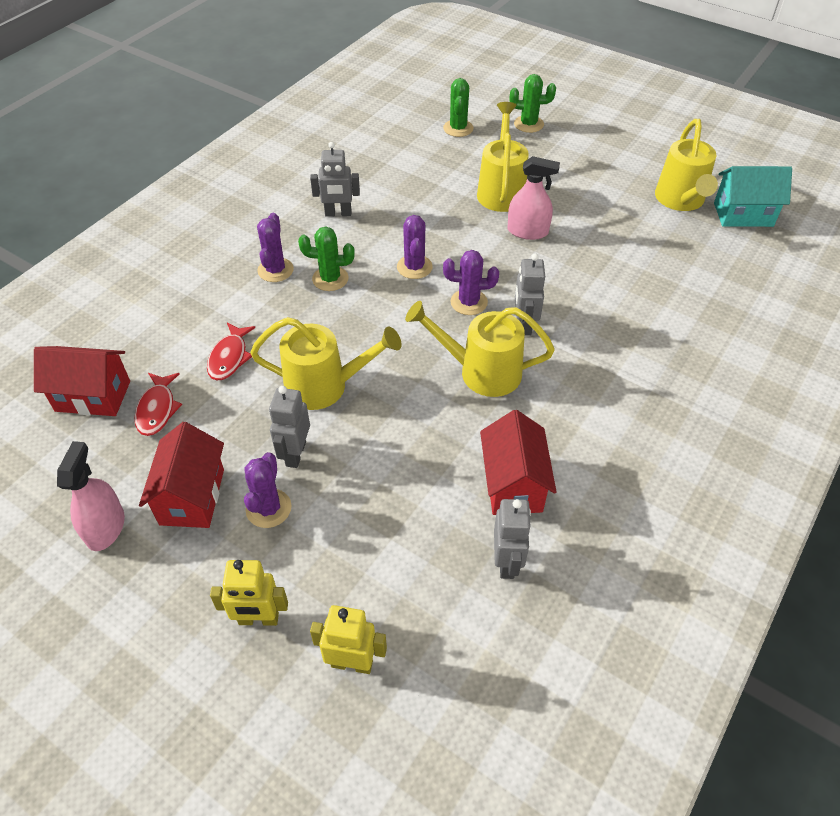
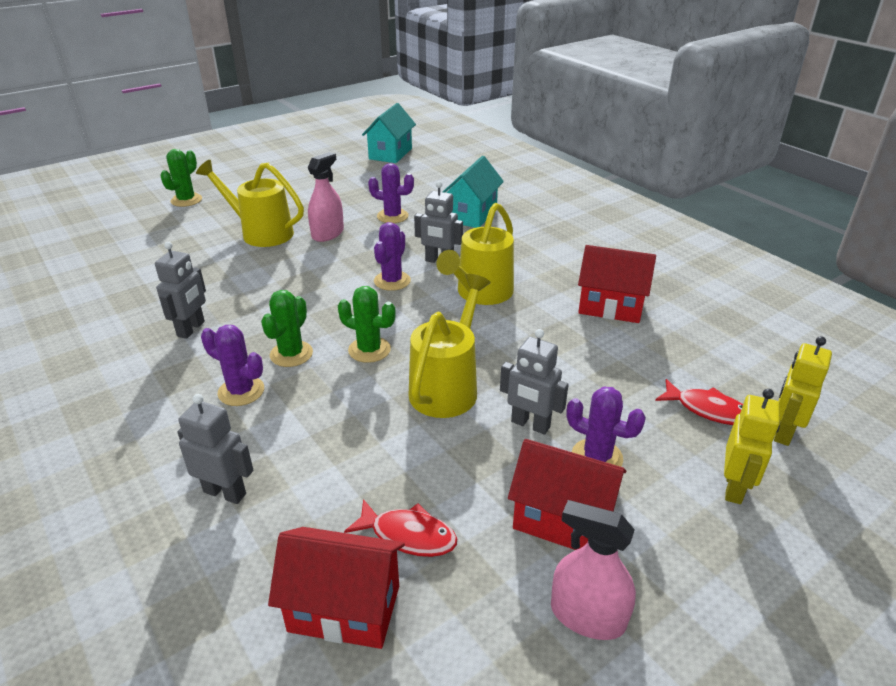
camera: 70 degrees left, 15 degrees down
red house [34,346,130,416] -> red house turned 75 degrees clockwise [268,527,405,649]
red fish [207,323,255,380] -> red fish moved to [655,379,743,425]
purple cactus [397,215,433,279] -> purple cactus moved to [368,163,414,223]
green cactus [443,78,474,137] -> green cactus moved to [338,286,396,363]
grey robot [494,499,532,579] -> grey robot moved to [177,394,253,504]
yellow watering can [655,119,718,211] -> none
none -> turquoise house [443,156,504,228]

